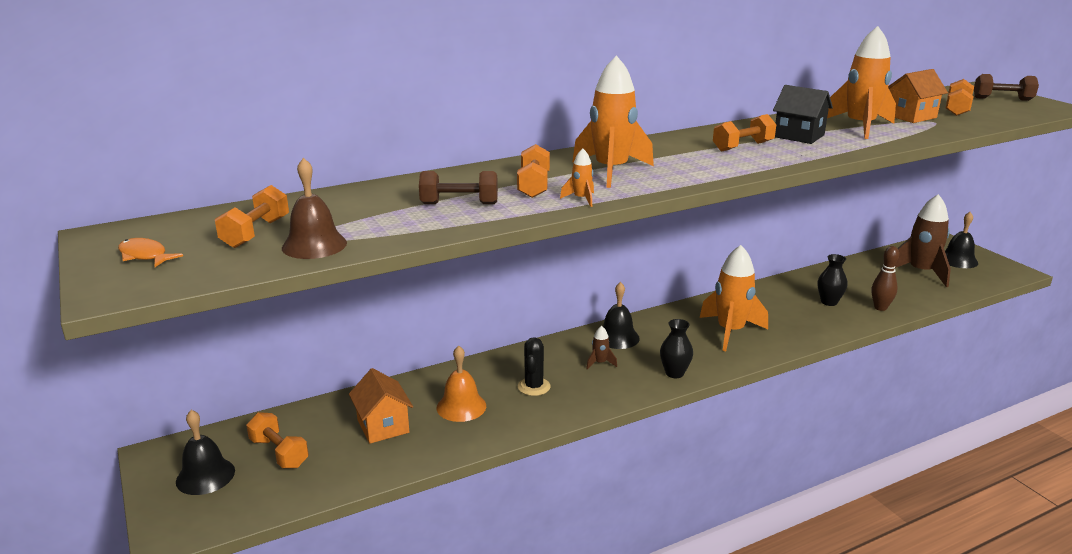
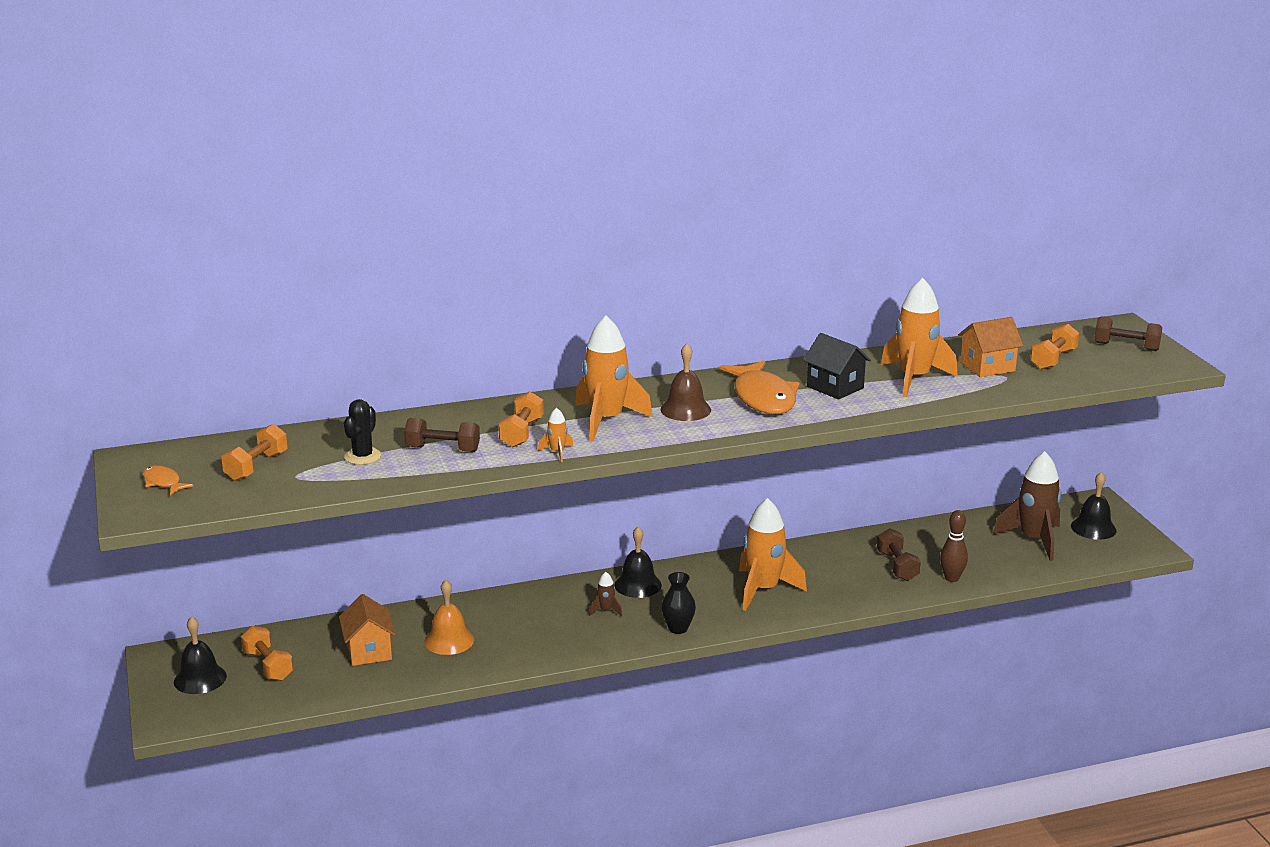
camera: 10 degrees right, 0 degrees up
brown bell [282,158,347,259] -> brown bell moved to [661,343,711,421]
black cactus [518,337,550,396] -> black cactus moved to [344,399,381,465]
orange dumbbell [713,114,776,152] -> orange fish [719,360,799,414]
black vase [818,254,847,306] -> brown dumbbell [877,528,921,581]

